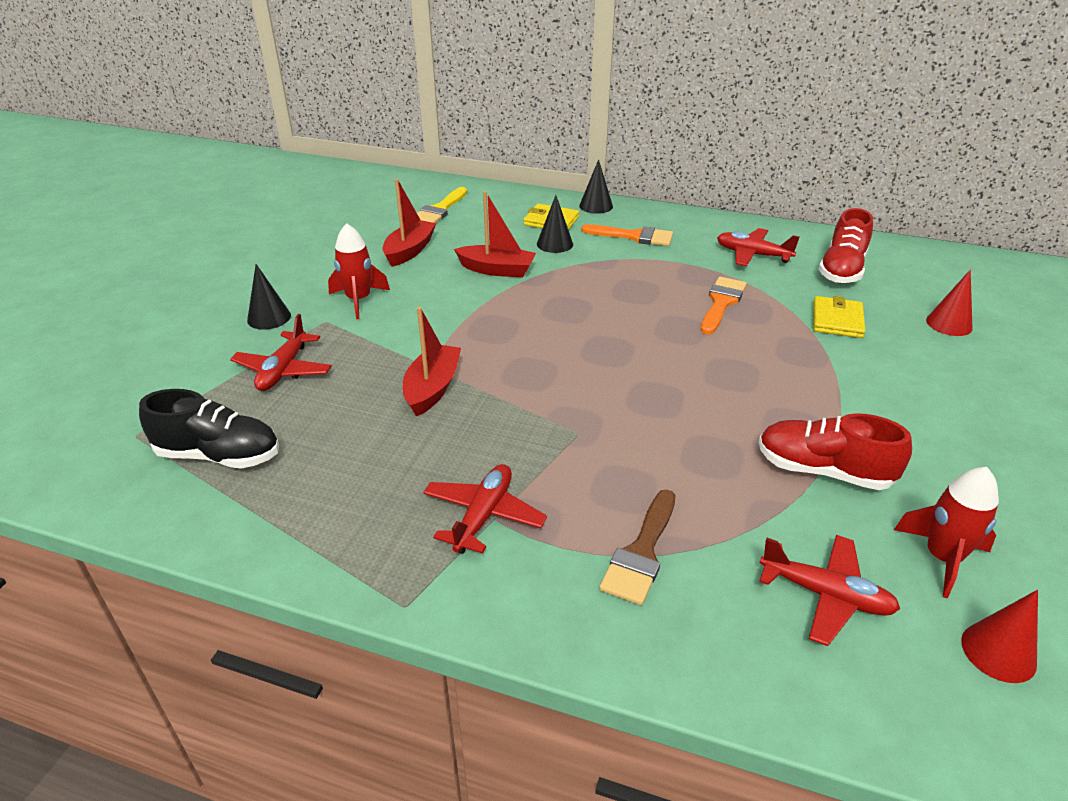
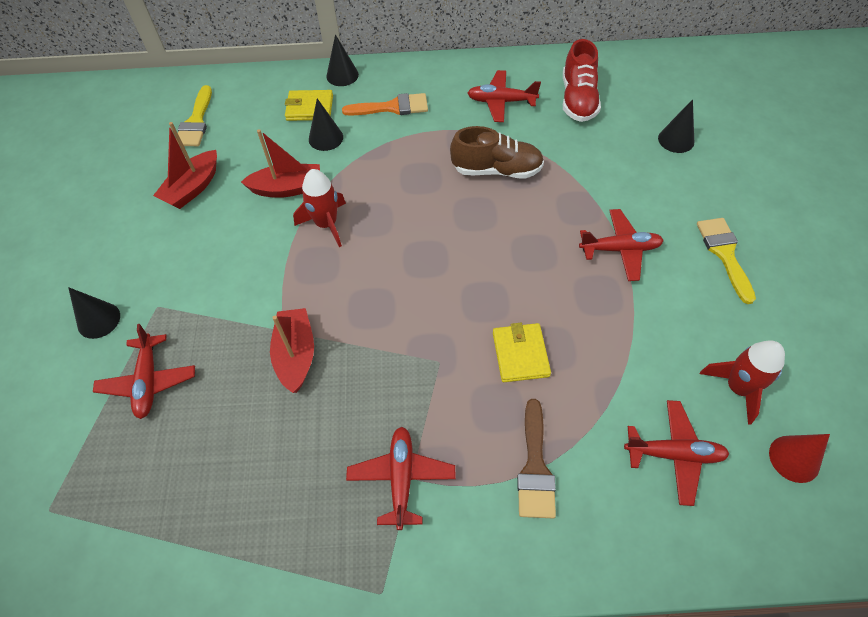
camera: 20 degrees left, 20 degrees up
black shoe [139,389,279,469] -> none
red rocket [328,223,390,319] -> red rocket moved to [293,169,346,247]
red boat [383,179,436,267] -> red boat turned 150 degrees counterclockwise [153,122,217,209]
orange brush [701,277,747,335] -> brown shoe [450,126,544,179]
red shoe [759,413,912,490] -> none
yellow wallet [813,296,865,338] -> yellow wallet moved to [493,323,551,382]
red cone [926,270,973,336] -> black cone [658,99,694,153]
none -> red plane [579,209,664,281]
none -> yellow brush [697,218,756,304]

